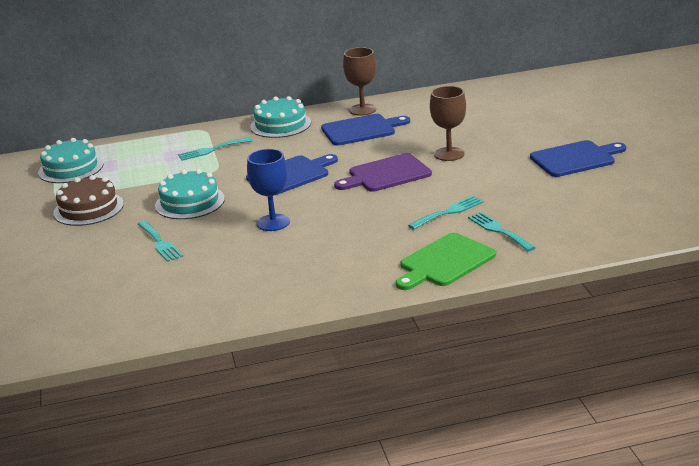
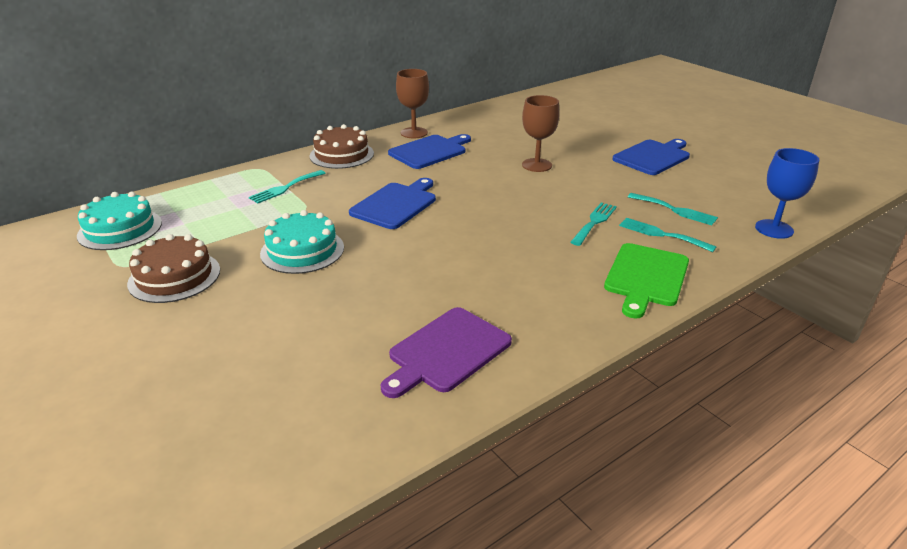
camera: 25 degrees left, 5 degrees up
turquoise fork [138,221,183,262] -> turquoise fork moved to [628,193,718,225]
blue goblet [247,149,290,231] -> blue goblet moved to [755,148,819,239]
turquoise cake [250,96,311,138] -> brown cake [309,124,374,169]
purple cutting board [334,153,432,192] -> purple cutting board moved to [381,307,512,398]

